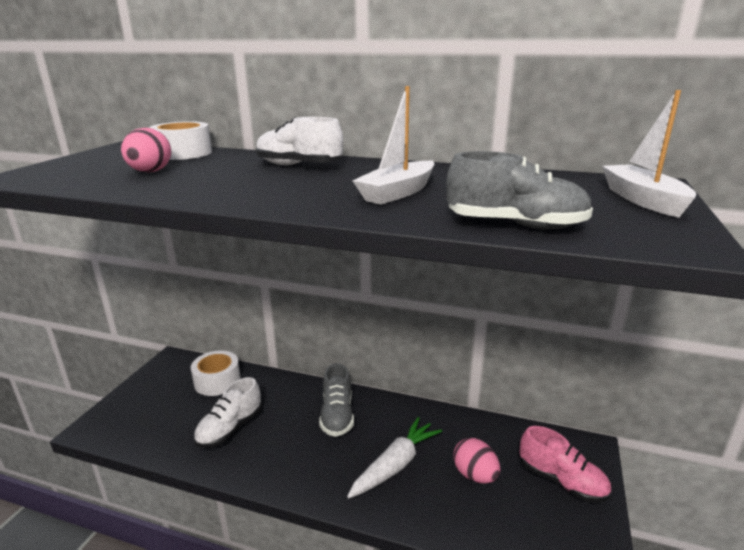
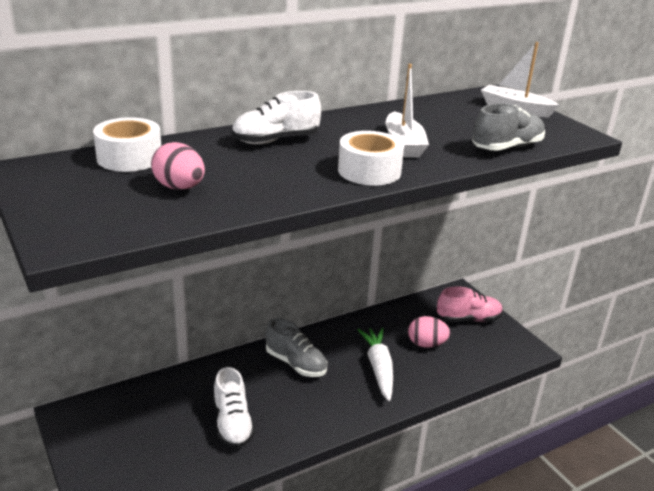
camera: 50 degrees left, 5 degrees up
white tape [191,350,241,396] -> white tape moved to [338,131,404,186]

